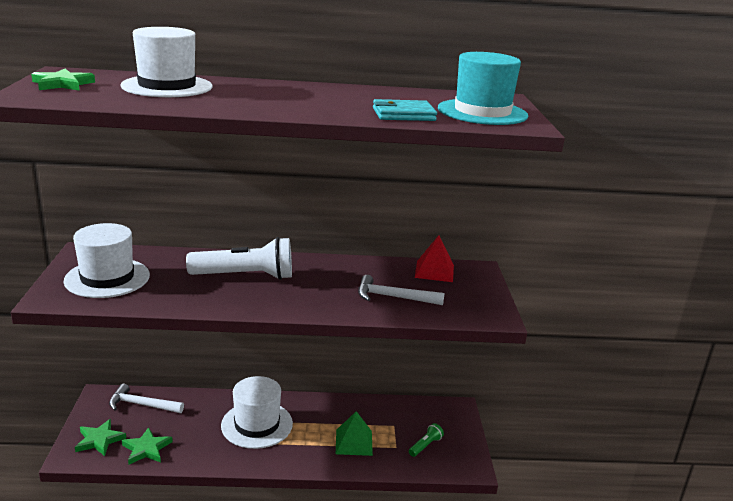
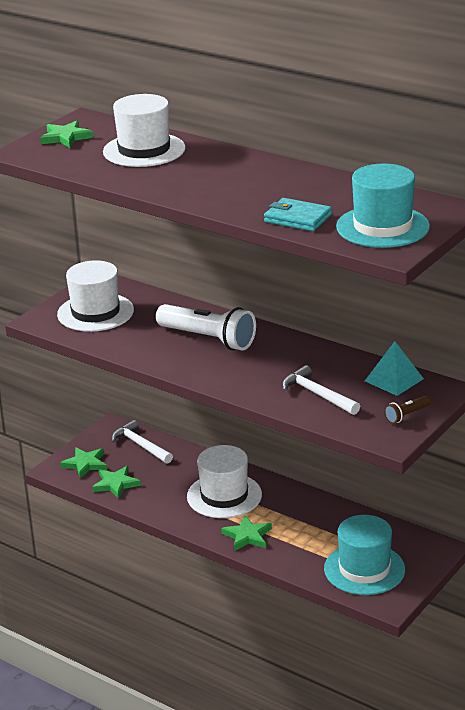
camera: 40 degrees right, 5 degrees up
green pyramid [336,411,373,456] -> none
green flashlight [409,423,444,457] -> turquoise hat [324,515,405,595]
red pyramid [415,235,454,282] -> turquoise pyramid [365,341,424,396]
none -> green star [221,515,272,551]
none -> brown flashlight [384,396,431,424]

